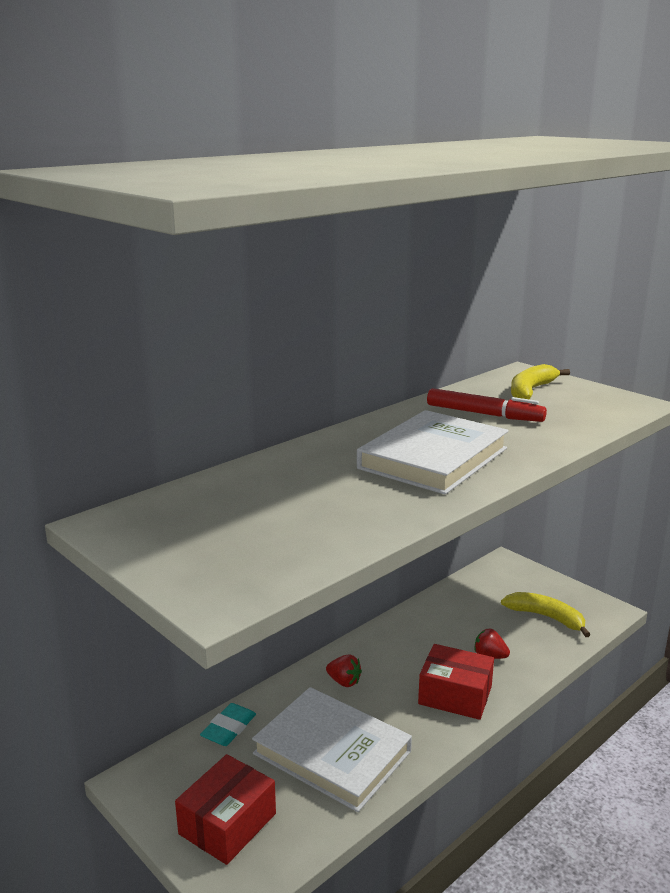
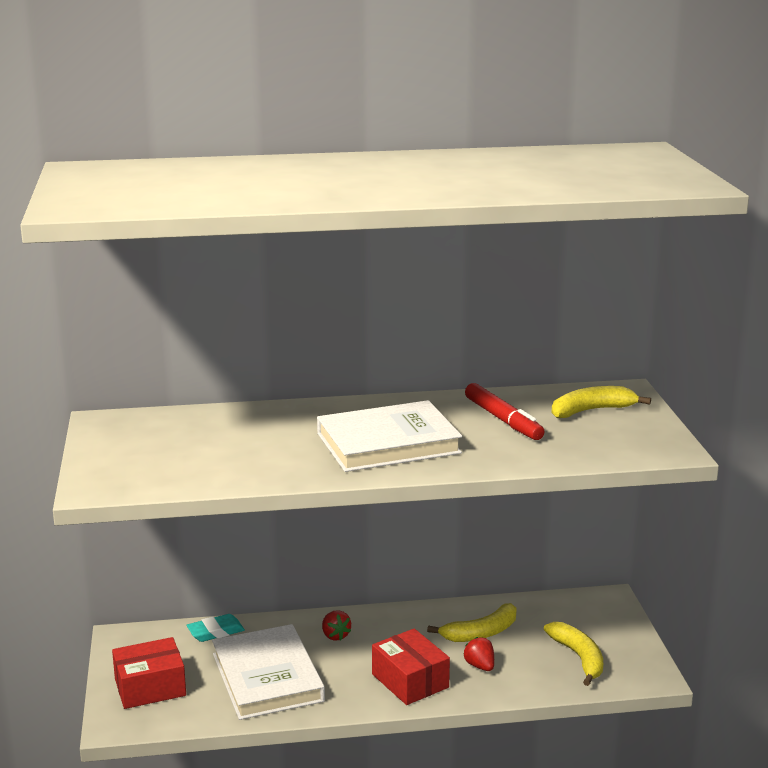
camera: 35 degrees right, 0 degrees up
none -> yellow banana [427,603,517,642]

